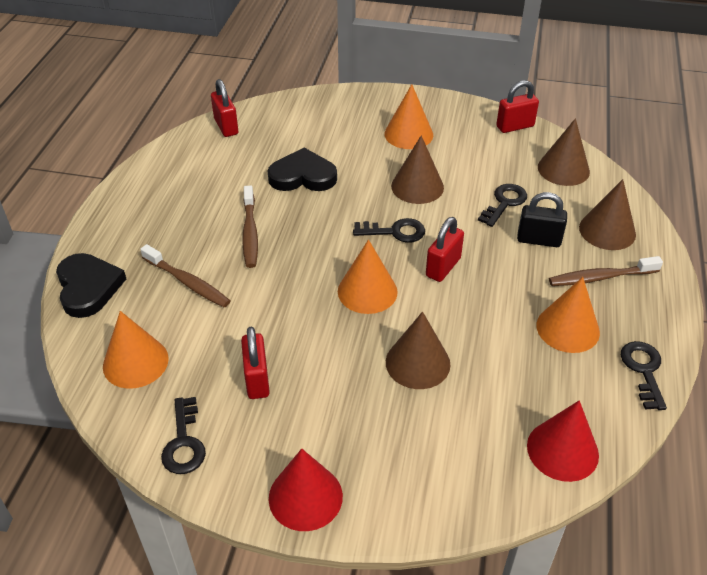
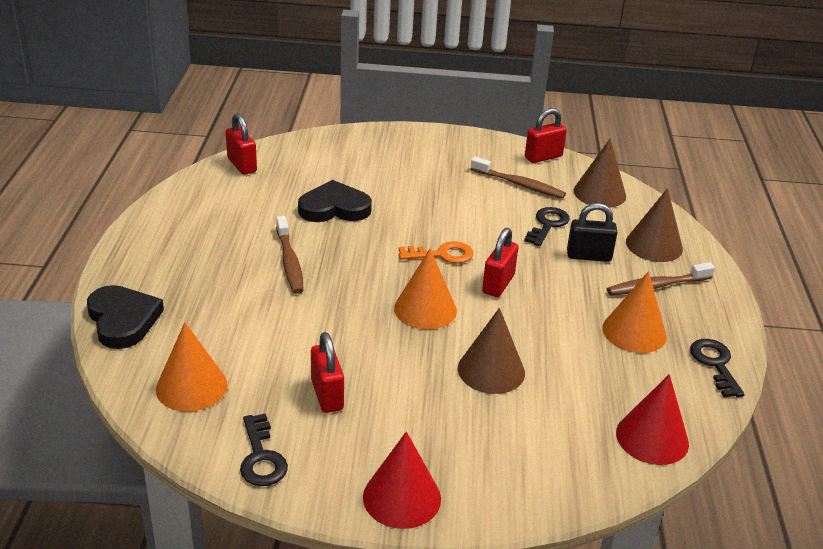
camera: 10 degrees left, 10 degrees down
brown toothbrush [140,244,230,307] -> brown toothbrush moved to [471,156,566,199]
black key [353,218,425,243] -> orange key [399,241,474,264]
orange cone [384,84,433,149] -> none
brown cone [391,135,444,204] -> none

